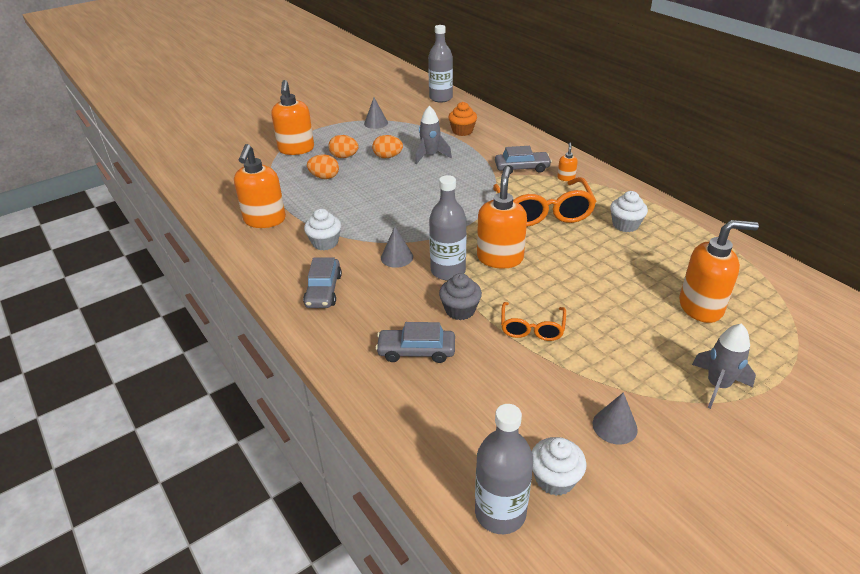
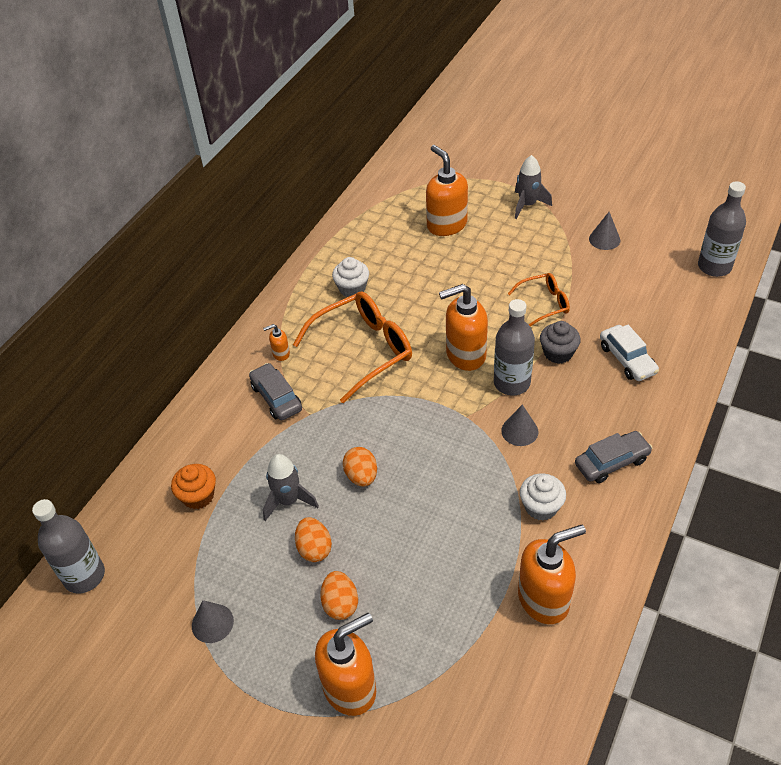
camera: 115 degrees left, 10 degrees up
orange egg [307,154,339,179] -> orange egg moved to [343,447,377,486]
grey car [375,322,455,363] -> white car [600,325,659,381]
white cupcake [532,437,586,496] -> none

